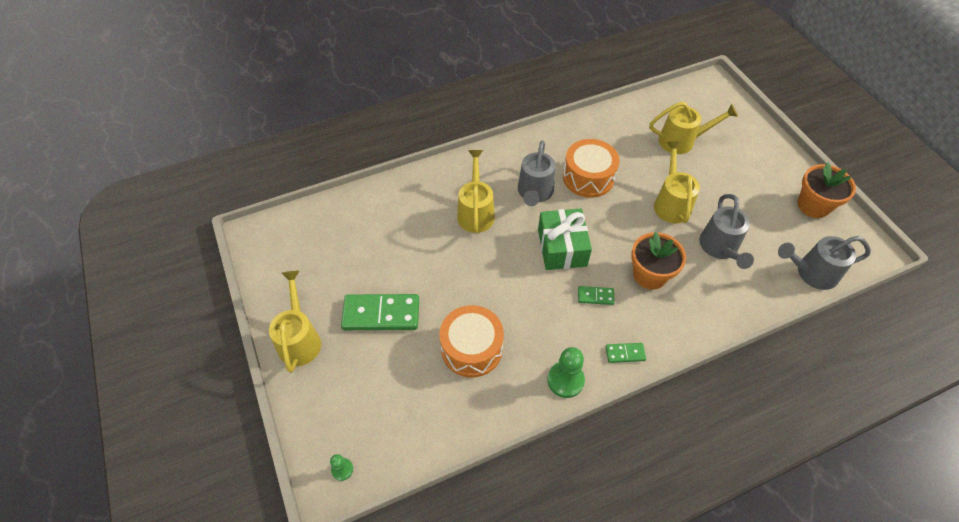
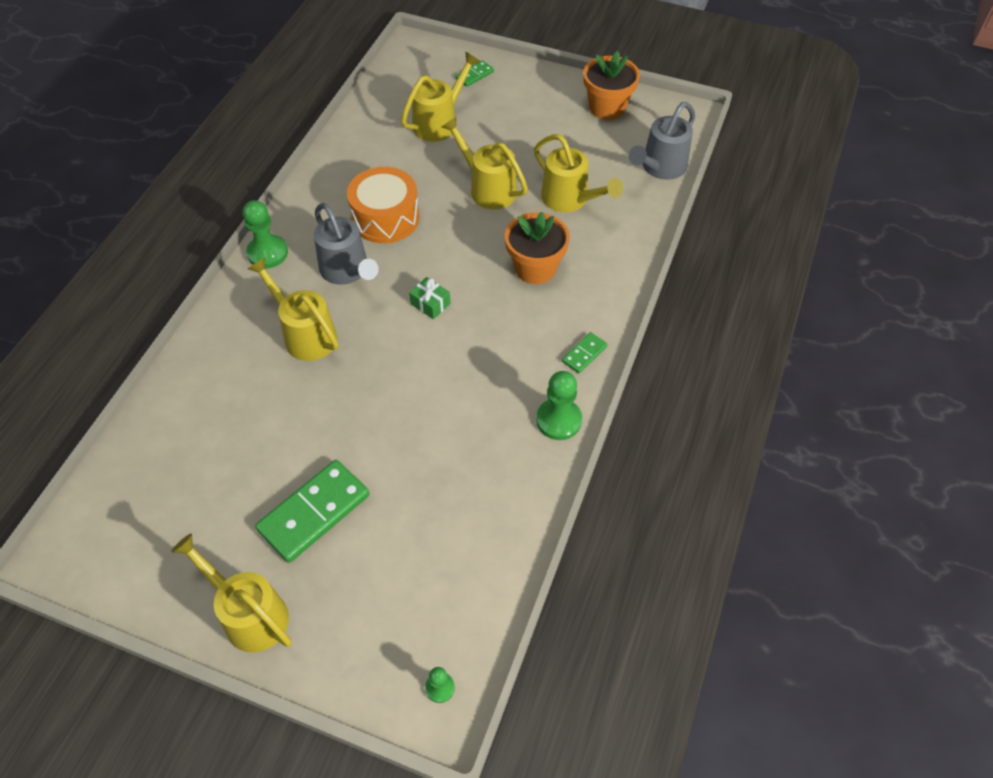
camera: 45 degrees left, 0 degrees up
orange drum [439,305,504,378] -> none
green gift [538,209,592,270] -> green gift [409,277,451,319], size x0.48
green domino [578,286,615,305] -> green domino moved to [456,60,494,87]
grey watering can [699,194,754,269] -> yellow watering can [534,134,623,212]
none -> green pawn [243,200,288,269]

